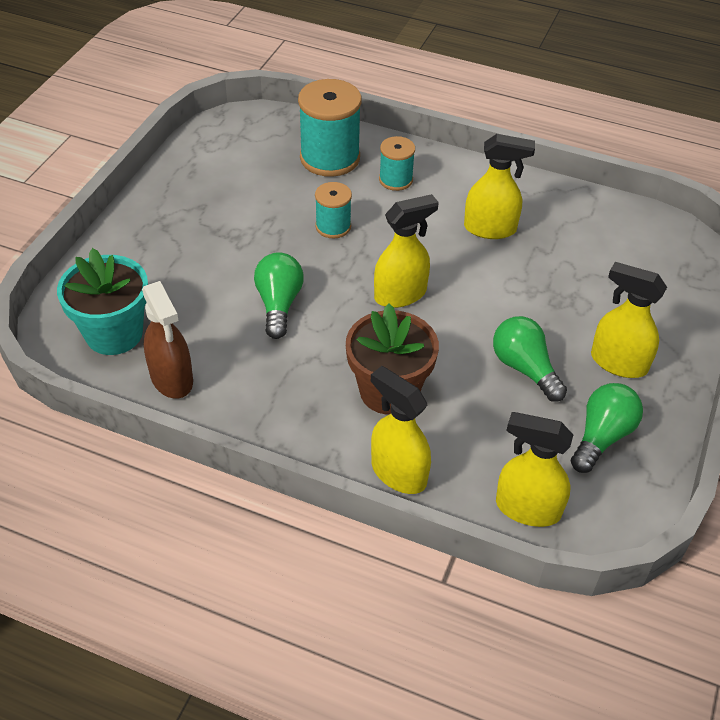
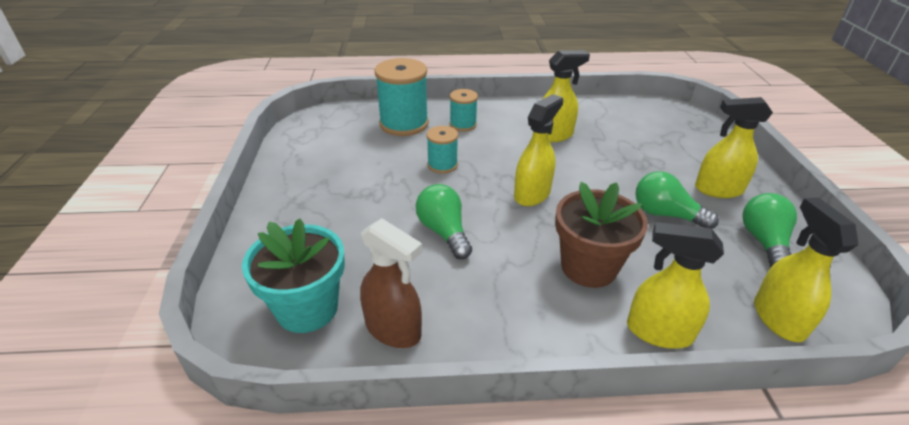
camera: 25 degrees left, 10 degrees down
yellow spray bottle [496,412,573,527] -> yellow spray bottle turned 90 degrees clockwise [754,197,859,342]

